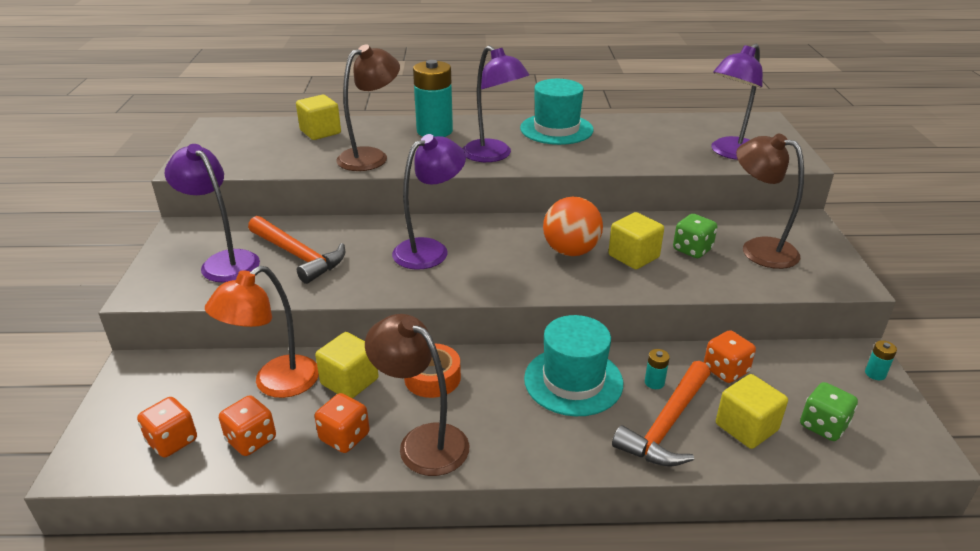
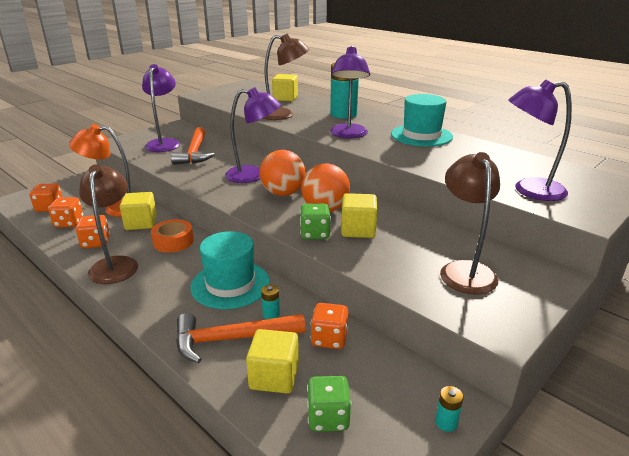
camera: 45 degrees right, 5 degrees down
green dice [673,214,718,258] -> green dice moved to [300,203,331,240]
none -> orange ball [260,150,306,196]

